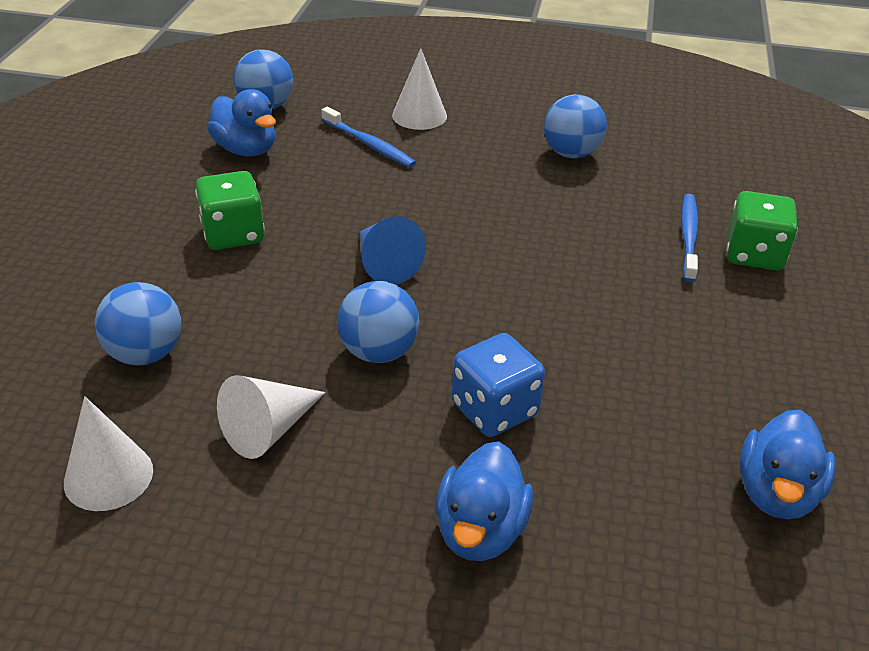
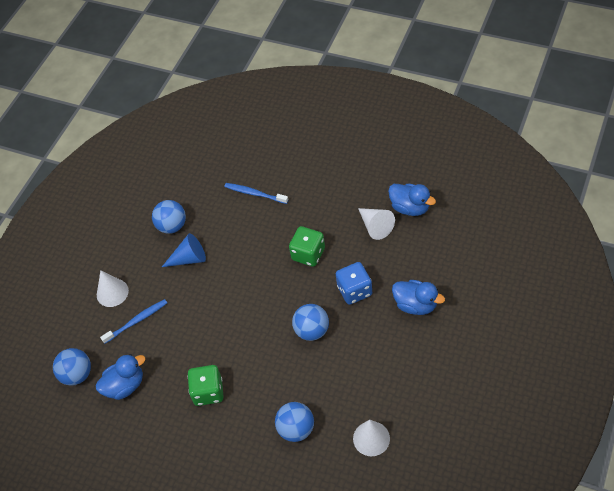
camera: 70 degrees left, 15 degrees up
white cone [217,375,326,459] -> white cone moved to [358,208,395,240]
blue cone [360,217,426,285] -> blue cone moved to [162,233,206,267]
green dice [727,191,798,270] -> green dice moved to [289,226,325,267]

